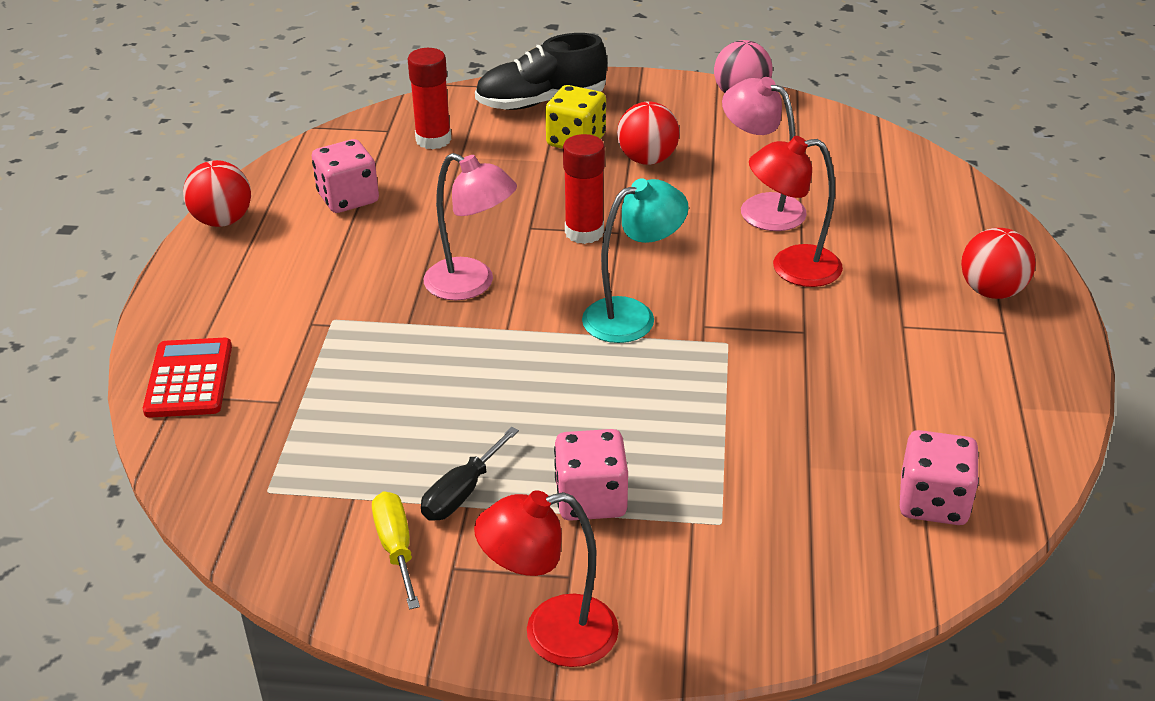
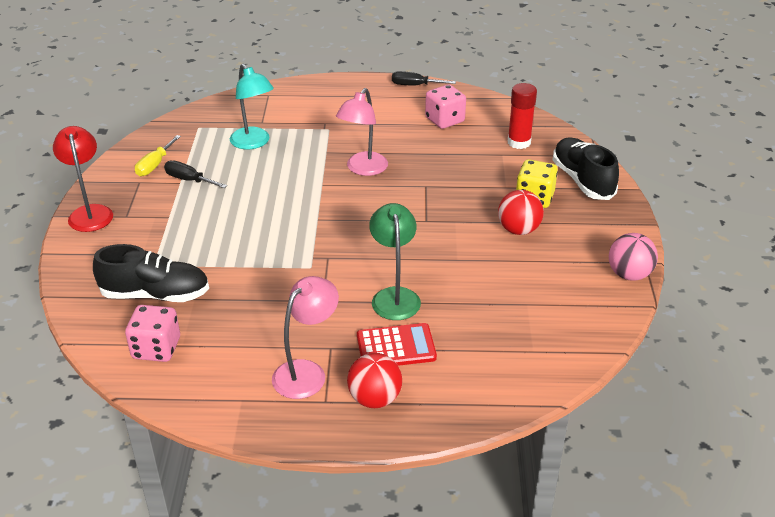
camera: 85 degrees right, 0 degrees up
red calculator [143,338,232,418] -> red calculator moved to [357,323,437,366]
red ball [183,160,251,227] -> black screwdriver [392,71,456,86]
yellow screwdriver [372,491,420,609] -> yellow screwdriver turned 135 degrees clockwise [135,135,181,176]
pink dice [554,429,628,521] -> none
red glue stick [563,134,605,244] -> none
turquoise lamp [582,178,689,343] -> turquoise lamp moved to [230,64,274,150]
pink lamp [722,77,807,231] -> pink lamp moved to [272,276,339,399]
red lamp [749,136,843,287] -> green lamp [369,203,421,320]
none -> black shoe [93,244,209,302]

